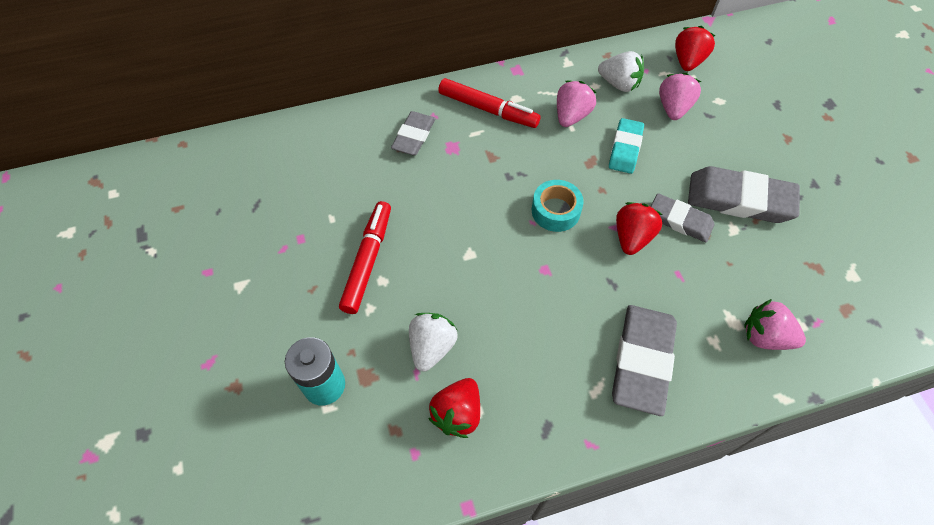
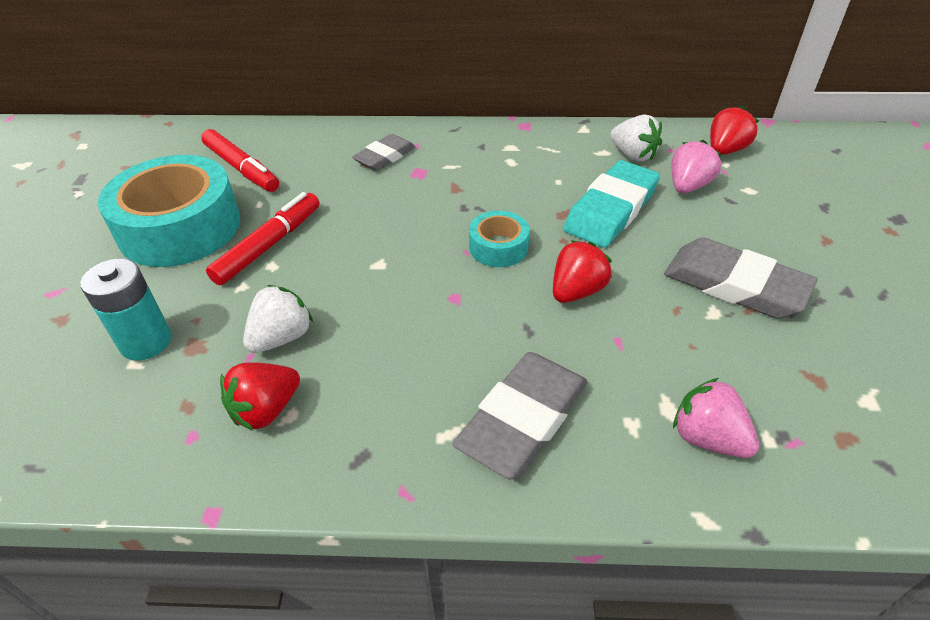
camera: 20 degrees right, 15 degrees down
red marker [438,78,540,128] -> red marker moved to [201,129,279,192]
pink strawberry [557,81,597,127] -> none
turquoise eraser [609,118,644,174] -> turquoise eraser [563,160,660,248], size x1.62
grey eraser [651,193,714,242] -> none
none -> turquoise tape [98,155,240,267]

